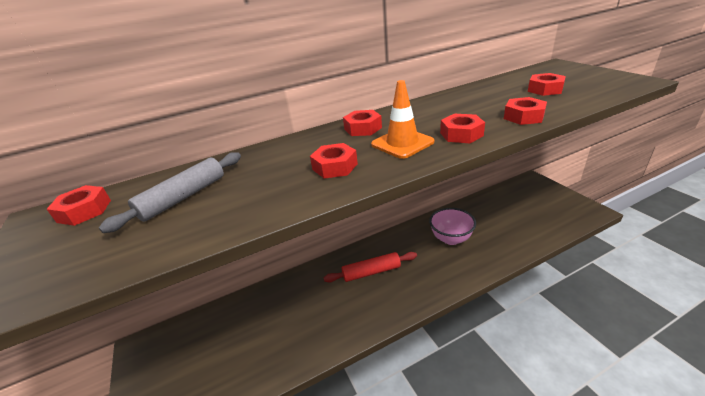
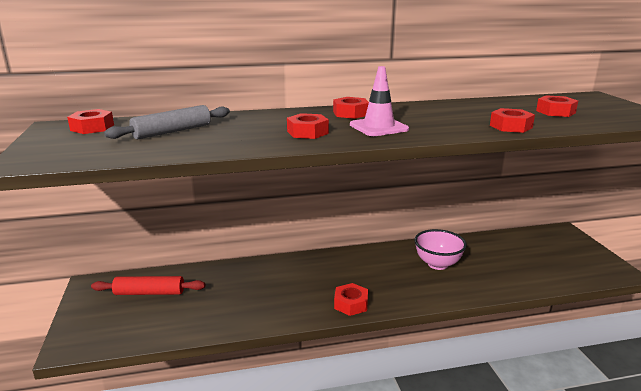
camera: 10 degrees right, 10 degrees down
red rolling pin [324,252,417,283] -> red rolling pin moved to [91,276,205,295]
orange traffic cone [371,80,434,159] -> pink traffic cone [350,66,409,136]
red nut [440,114,485,143] -> red nut moved to [334,283,368,316]

